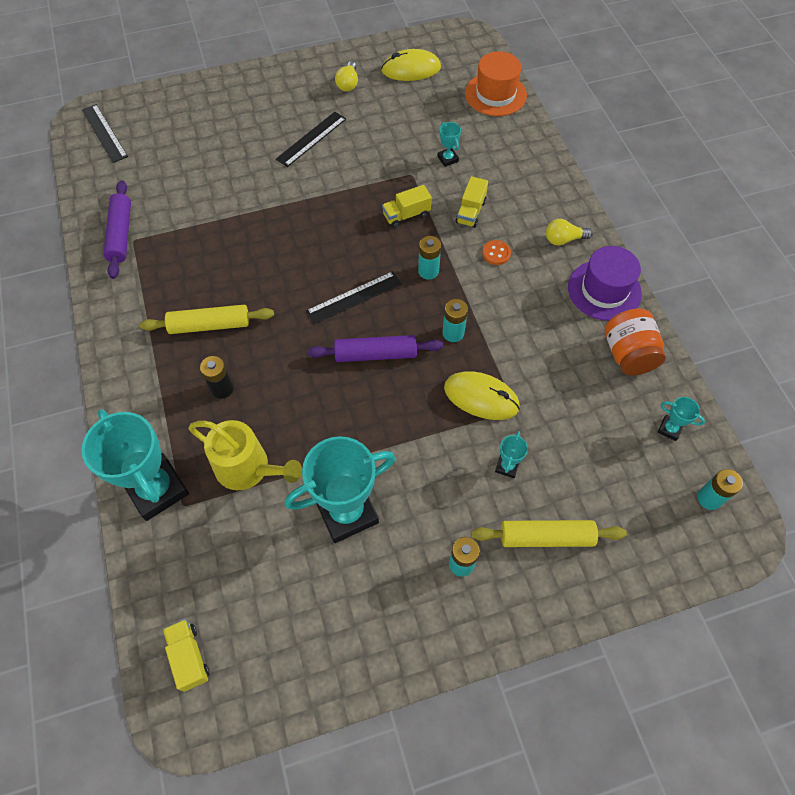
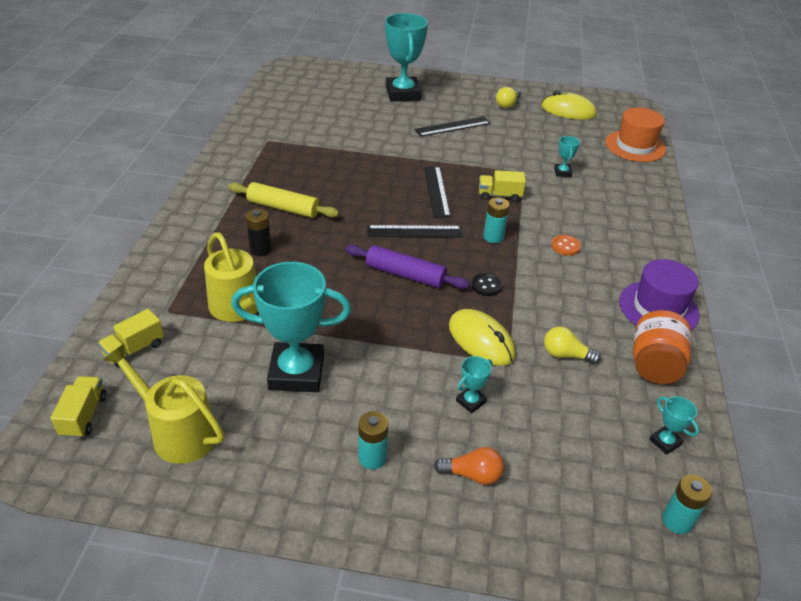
camera: 25 degrees right, 20 degrees down
black ruler [82,104,128,163] -> black ruler moved to [424,166,451,218]
turquoise trophy [82,409,189,521] -> turquoise trophy moved to [385,13,428,102]
purple rolling pin [103,180,131,279] -> none
turquoise battery [442,299,468,342] -> black button [472,273,502,296]
yellow truck [456,176,488,228] -> yellow truck moved to [98,309,164,367]
yellow rolling pin [471,520,627,547] -> orange light bulb [434,447,504,485]
yellow light bulb [546,219,593,246] -> yellow light bulb moved to [544,326,601,364]
none -> yellow watering can [103,344,224,464]

